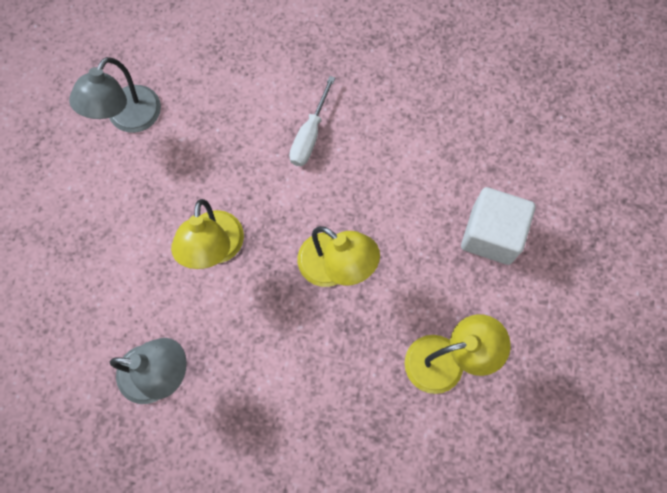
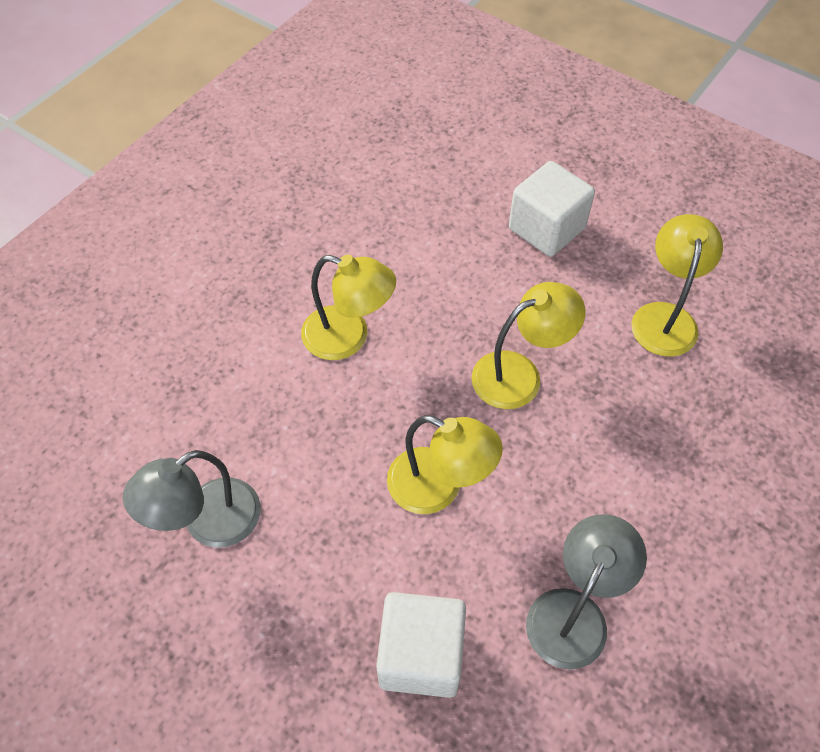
camera: 65 degrees left, 15 degrees down
grey lamp [69,57,161,133] -> grey lamp turned 90 degrees clockwise [123,450,261,548]
white screwdriver [289,76,335,166] -> yellow lamp [301,255,396,360]
none -> white cube [376,592,466,698]

